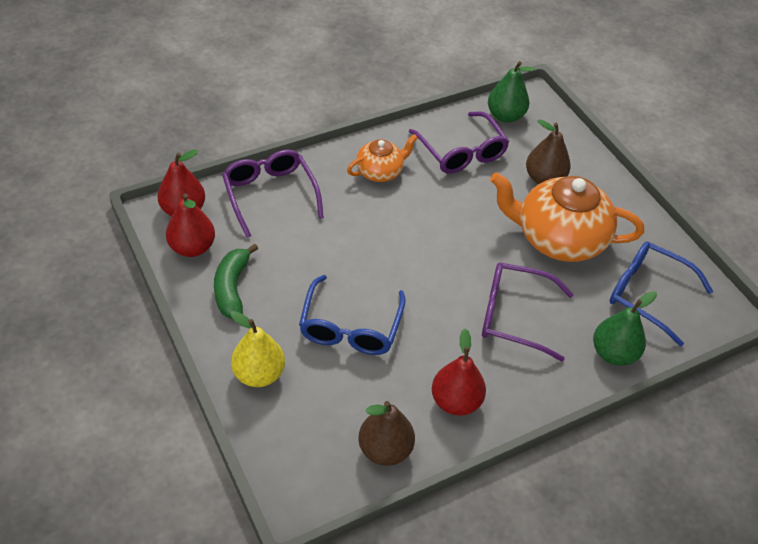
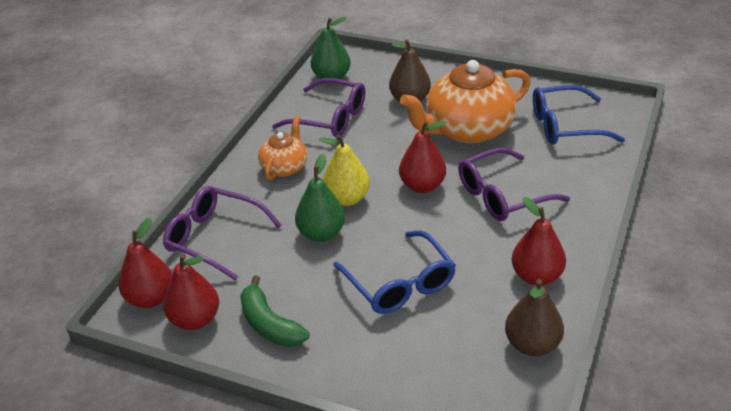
camera: 35 degrees left, 10 degrees down
yellow pear [230,311,285,387] -> yellow pear moved to [319,135,370,206]
green pear [593,291,657,366] -> green pear moved to [295,153,345,242]
none -> red pear [399,121,446,193]

